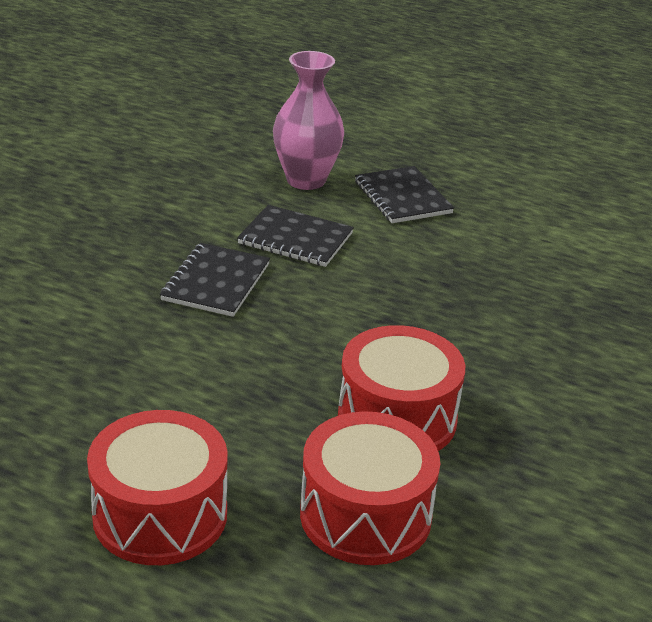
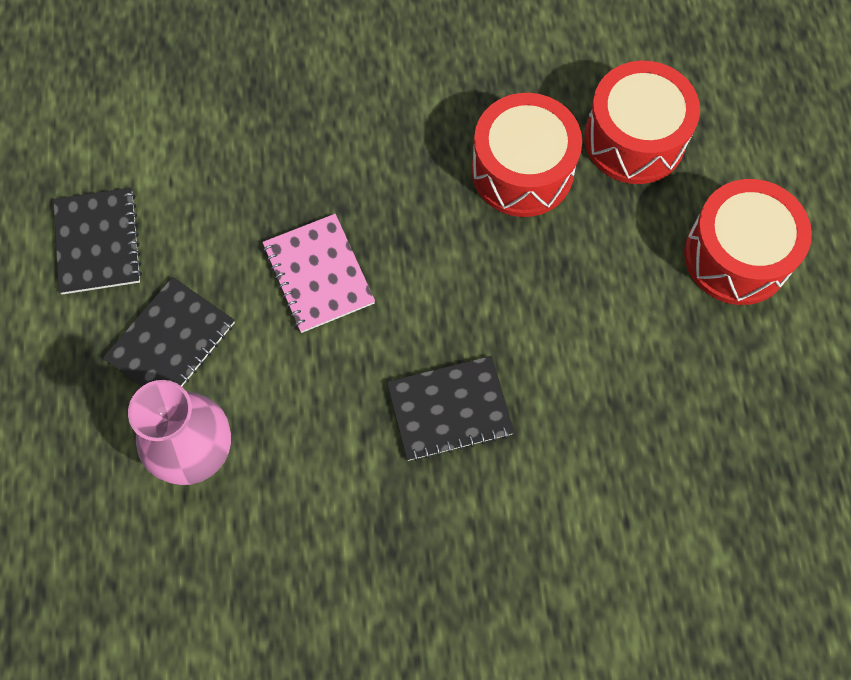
camera: 120 degrees left, 35 degrees up
black notebook [237,205,354,267] -> black notebook moved to [53,187,142,295]
none -> pink notebook [262,214,375,333]

